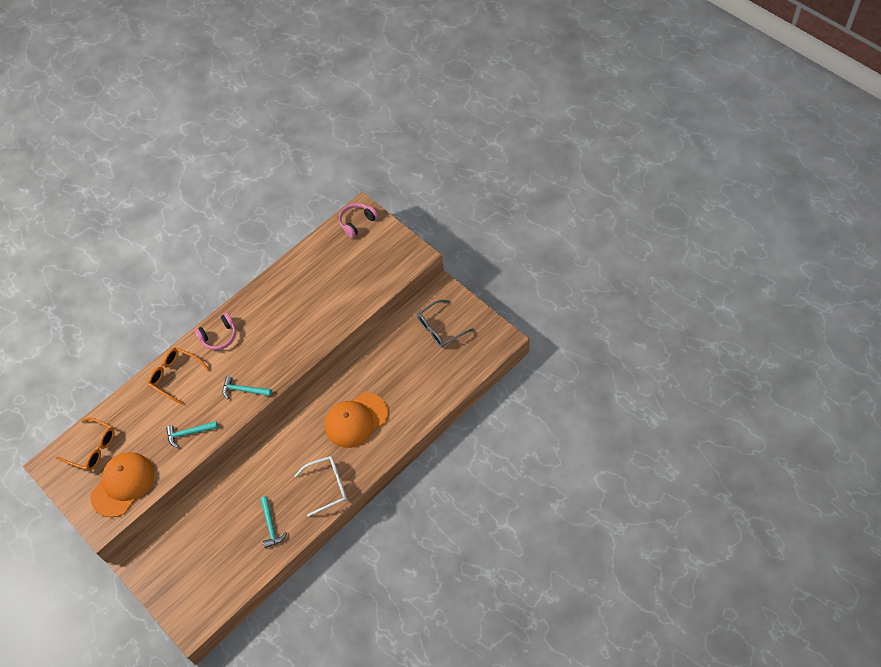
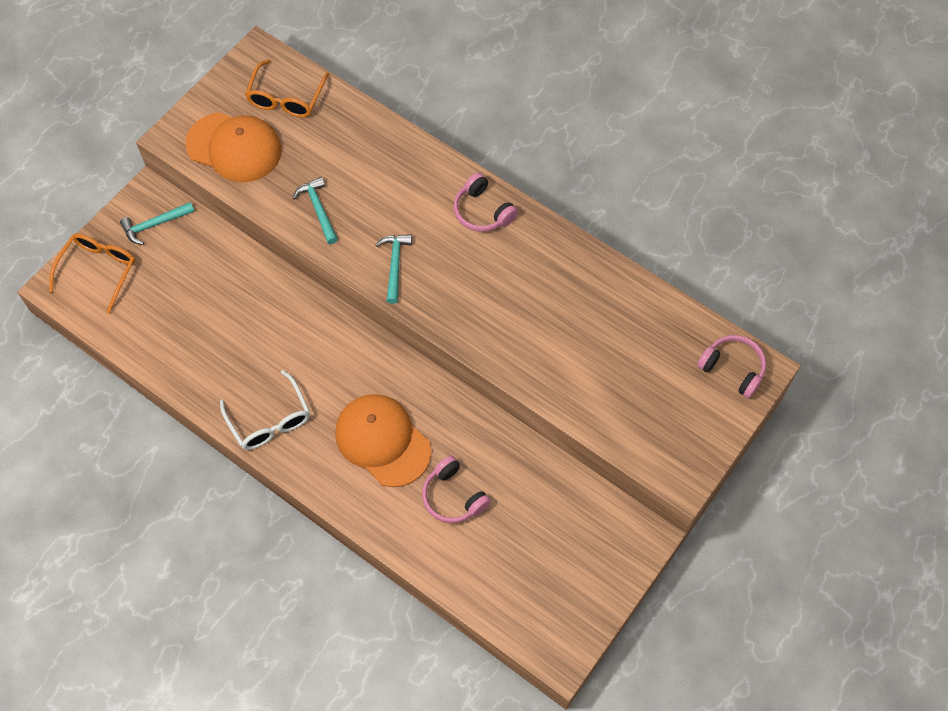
camera: 75 degrees right, 5 degrees up
orange glasses [148,347,210,405] -> orange glasses moved to [49,233,135,314]
turquoise hammer [260,496,287,548] -> turquoise hammer moved to [120,202,195,245]
grey glasses [417,300,474,348] -> none
none -> pink headphones [422,456,491,523]

